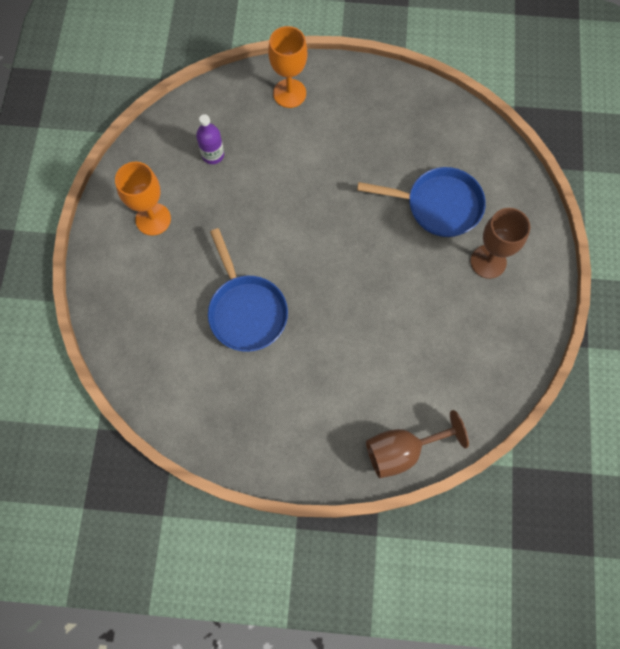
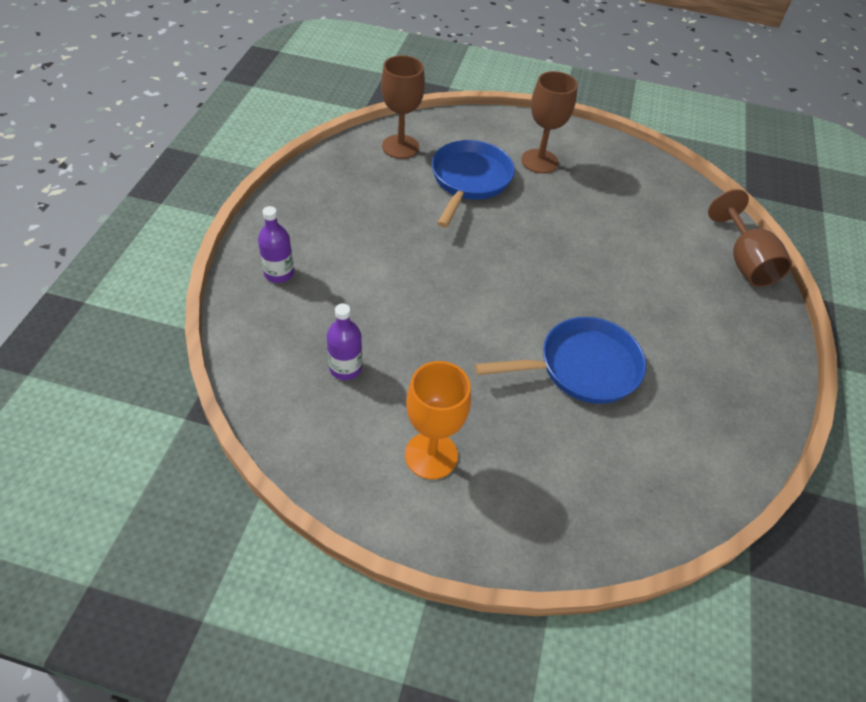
camera: 85 degrees left, 20 degrees down
orange goblet [268,26,307,108] -> purple bottle [258,206,294,283]
none -> brown goblet [381,55,425,159]

